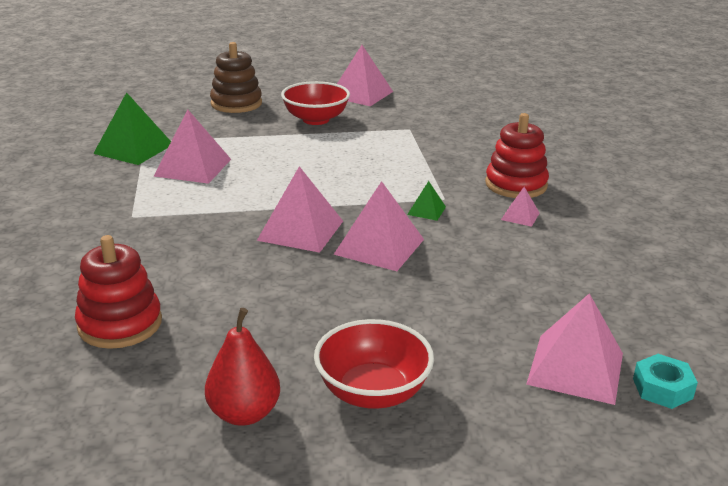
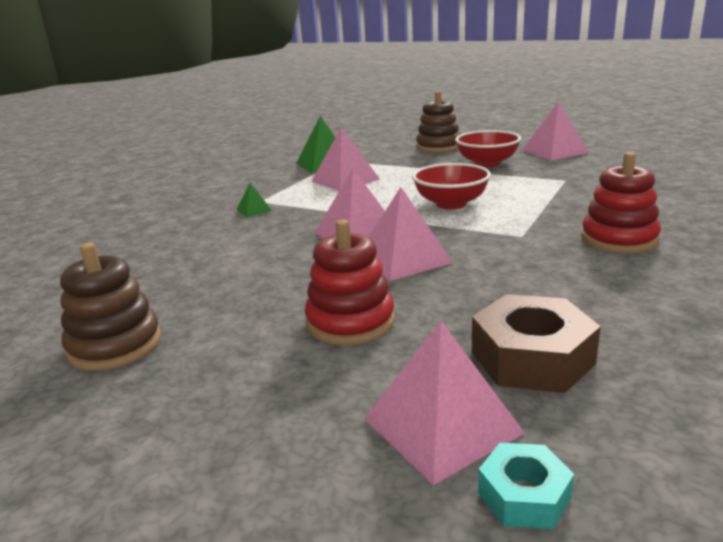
camera: 40 degrees right, 5 degrees down
red stacking toy [75,235,162,349] -> red stacking toy moved to [305,220,395,345]
red pear [205,308,280,426] -> brown stacking toy [60,243,161,371]
red bowl [314,319,434,409] -> red bowl moved to [412,163,491,209]
green pyramid [407,181,446,221] -> green pyramid moved to [237,183,272,217]
pink pyramid [501,187,540,227] -> none
none -> brown nut [472,294,601,393]

